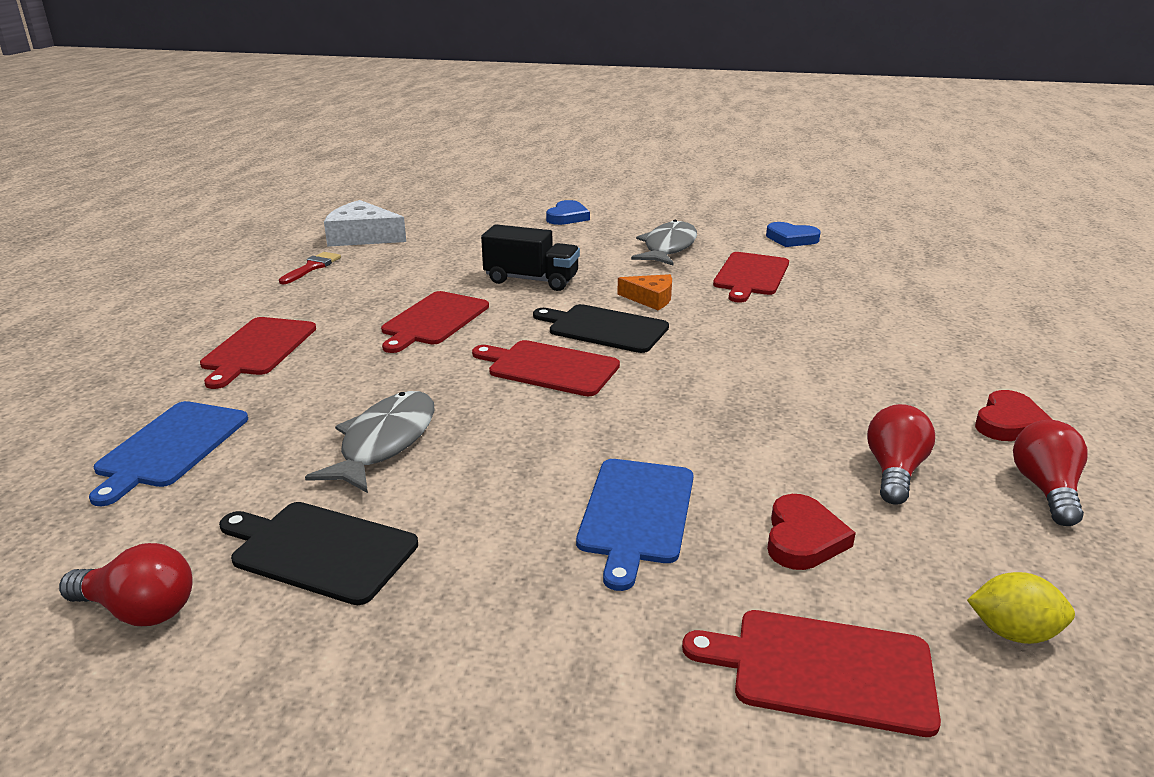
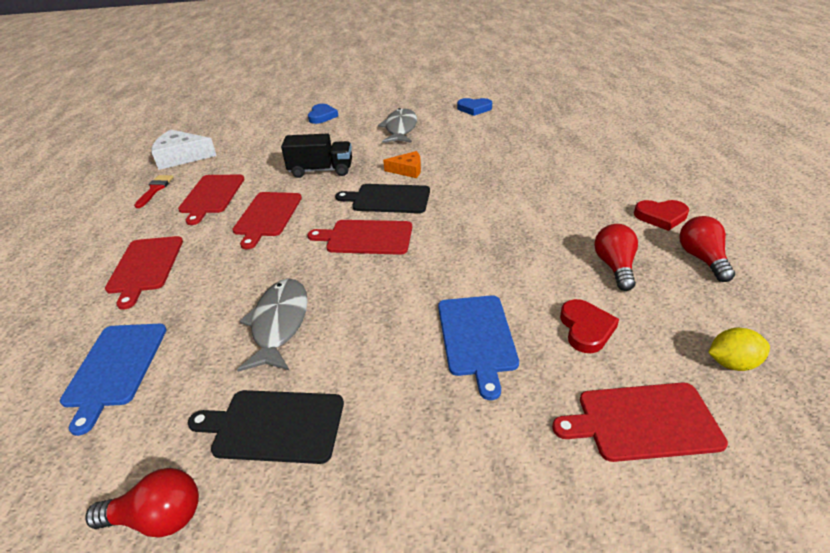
camera: 15 degrees left, 10 degrees up
red cutting board [713,252,789,303] -> red cutting board moved to [178,175,244,225]
red heart [975,390,1053,441] -> red heart turned 75 degrees clockwise [634,200,689,231]

